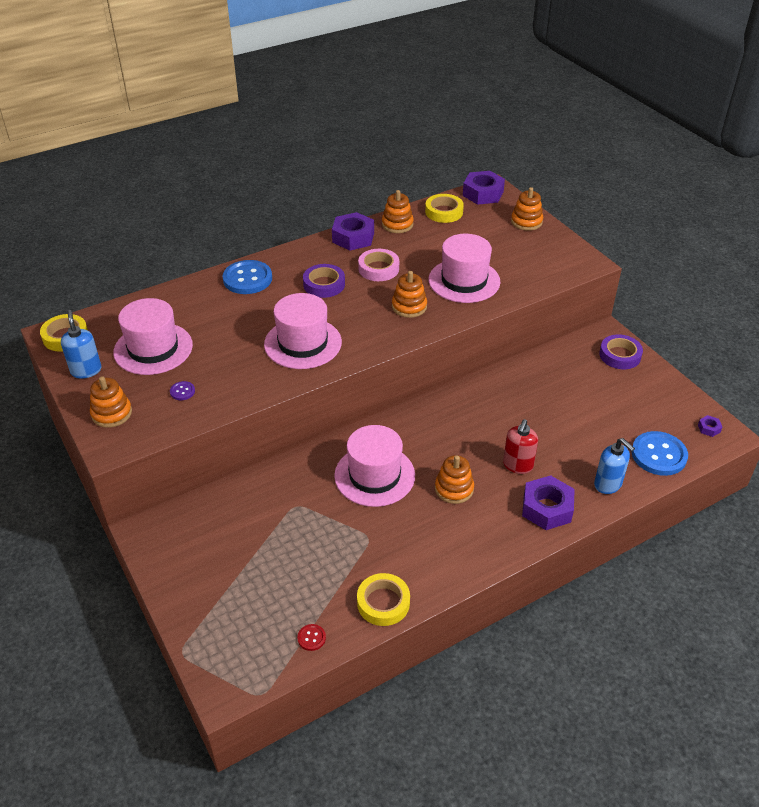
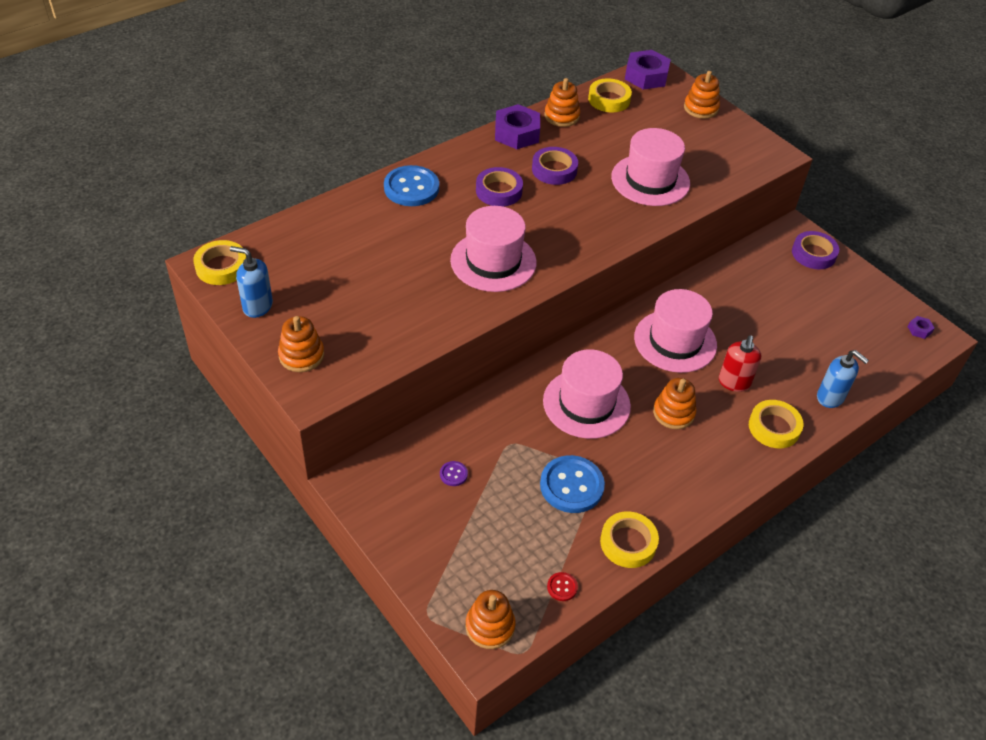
camera: 10 degrees left, 5 degrees up
blue soap dispenser [61,310,101,379] -> blue soap dispenser turned 45 degrees counterclockwise [230,246,273,318]
pink hat [113,298,193,375] -> pink hat moved to [634,289,717,373]
purple button [170,381,195,400] -> purple button moved to [440,461,468,486]
pink tape [358,249,399,281] -> purple tape [532,147,578,185]
orange stacking toy [392,271,427,318] -> orange stacking toy moved to [466,590,515,649]
purple nut [522,475,575,530] -> yellow tape [749,400,803,448]
blue button [632,431,688,476] -> blue button moved to [540,455,605,513]

